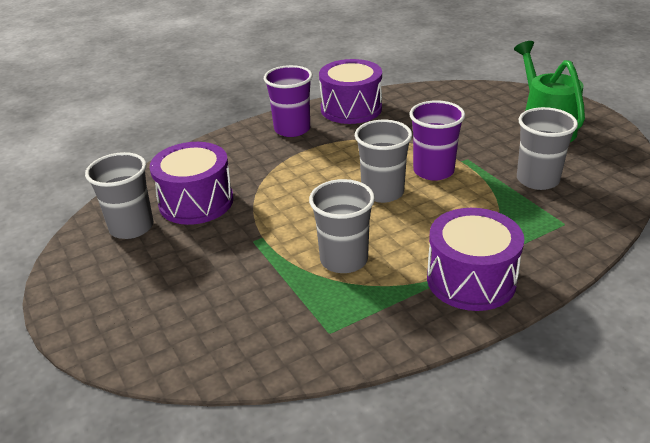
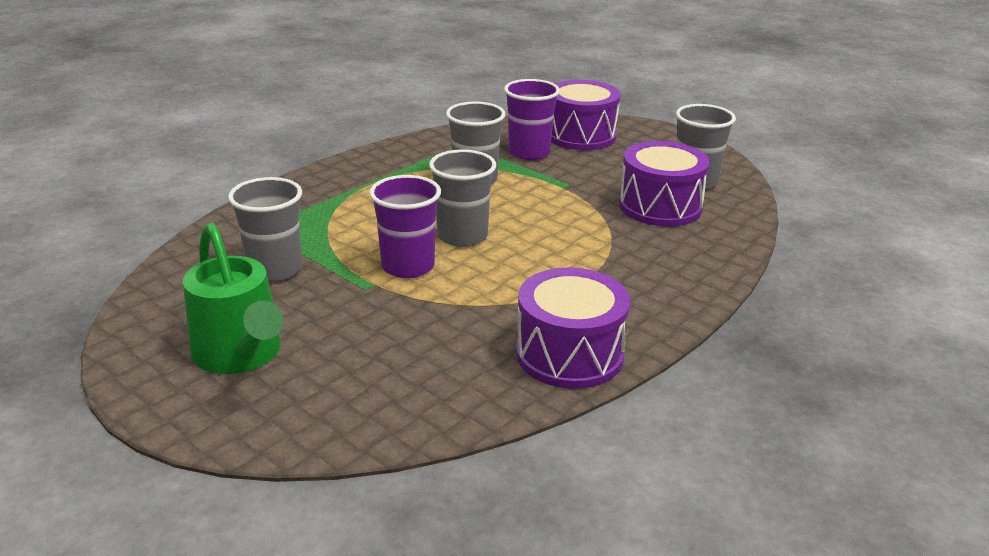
camera: 160 degrees right, 5 degrees down
purple cup [264,65,313,137] -> purple cup moved to [504,79,560,160]
purple drum [427,208,524,311] -> purple drum moved to [551,80,621,150]

